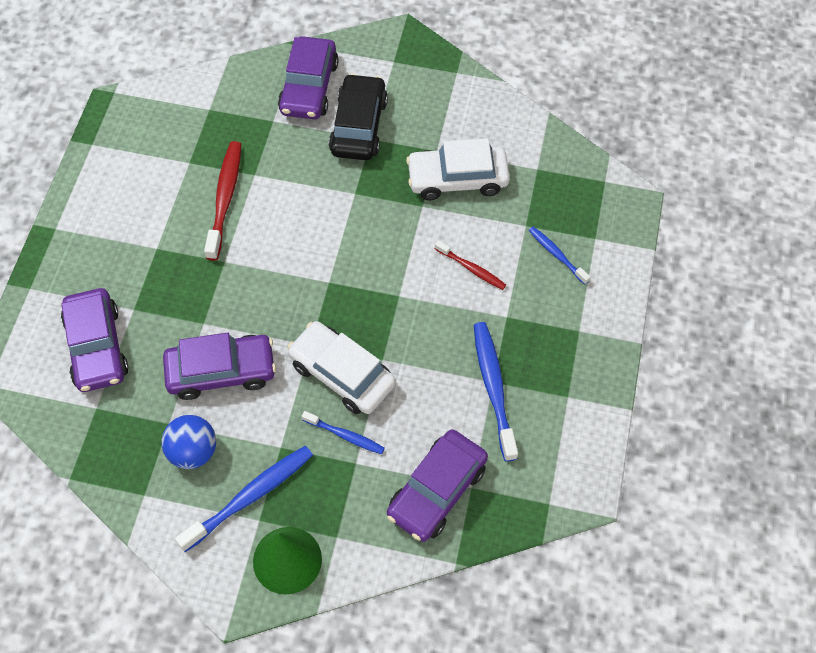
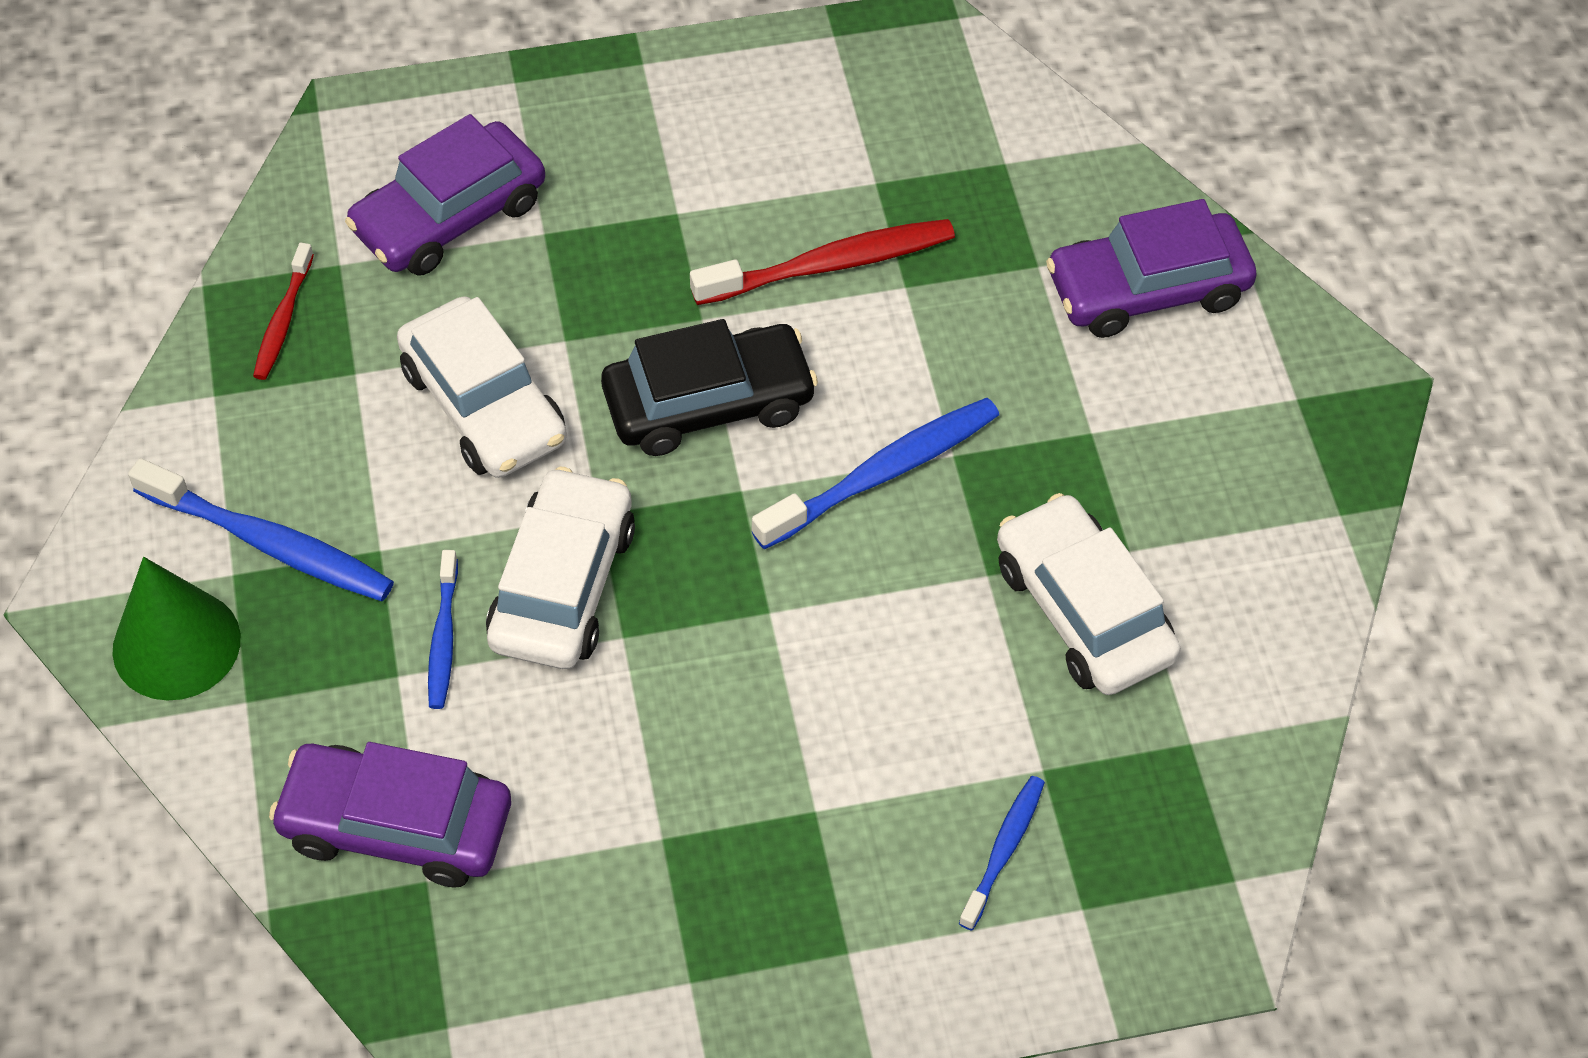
camera: 65 degrees right, 5 degrees down
blue ball [161,415,216,469] -> none
purple car [163,333,276,400] -> white car [397,296,567,478]
black car [329,73,388,160] -> black car moved to [601,319,818,456]
red toothbrush [435,240,506,290] -> red toothbrush moved to [253,243,314,380]
blue toothbrush [474,322,518,462] -> blue toothbrush moved to [752,398,999,549]

